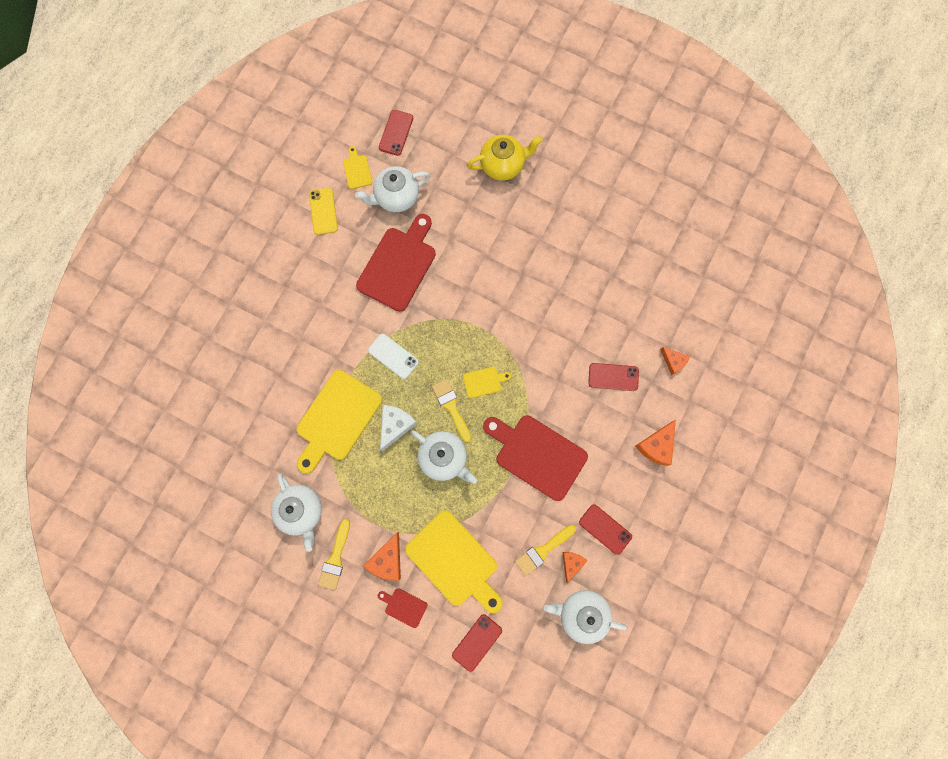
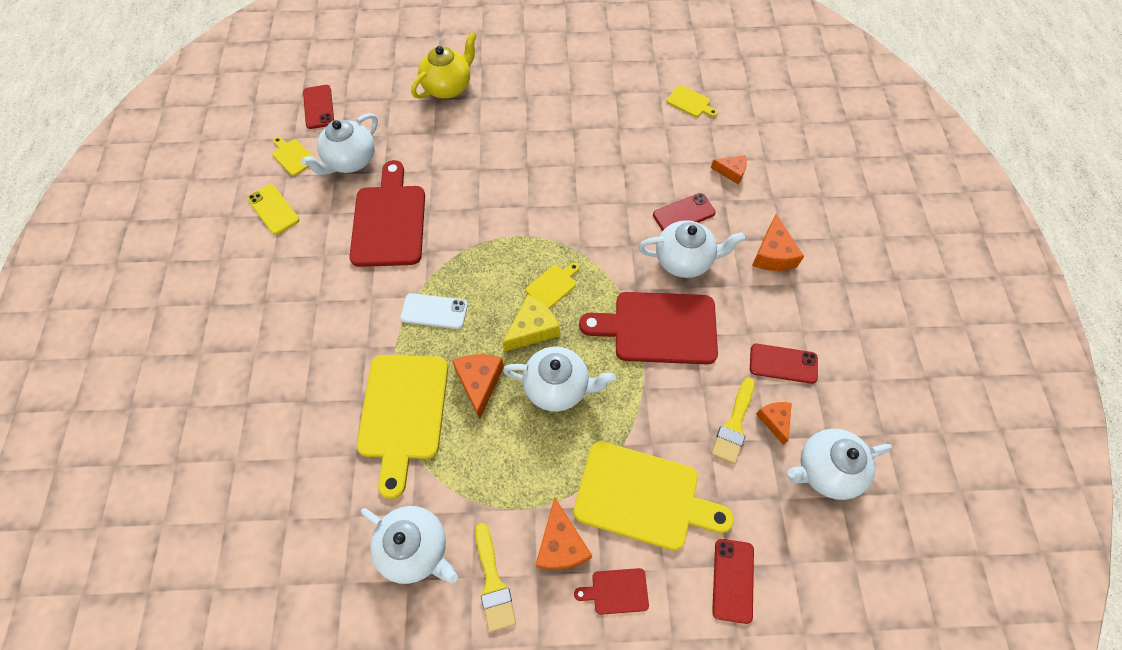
camera: 30 degrees left, 15 degrees down
white cheese [380,405,417,451] -> orange cheese [452,354,504,419]
yellow brush [432,379,471,442] -> yellow cheese [502,295,560,352]
none -> white teapot [638,220,745,278]
none -> yellow cutting board [666,85,718,117]

